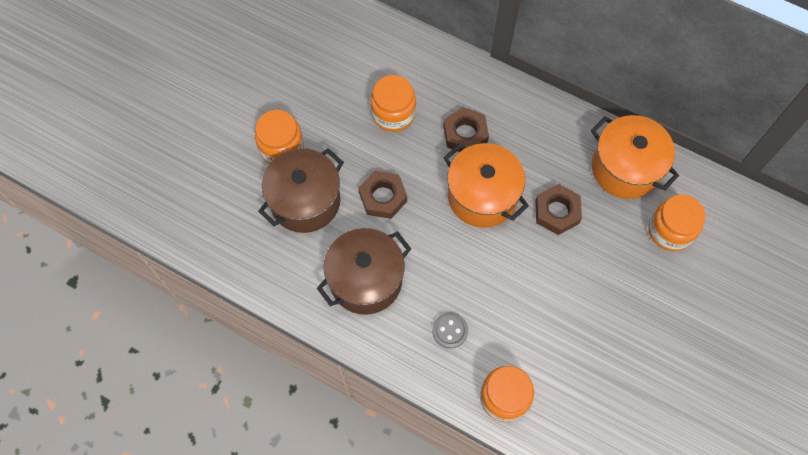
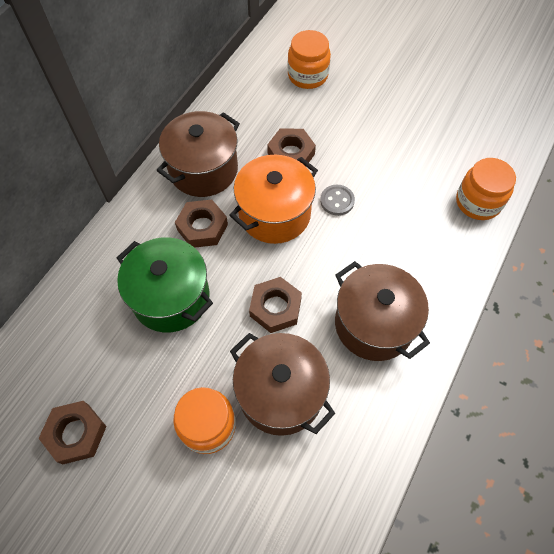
camera: 90 degrees left, 5 degrees down
orange jar [370,75,416,132] -> green pot [117,238,213,332]
grey button [432,313,468,349] -> grey button moved to [320,185,355,216]
orange pot [591,115,679,199] -> none
none -> brown nut [38,401,107,464]
none -> brown pot [157,111,240,197]

